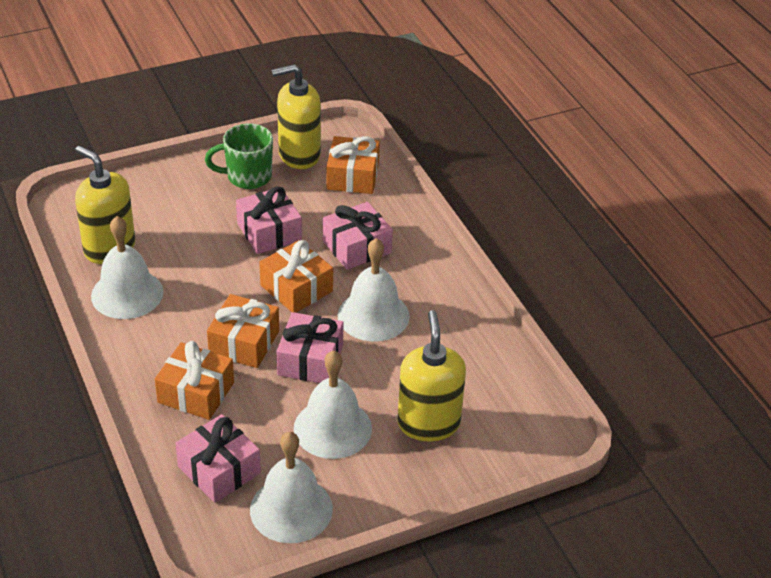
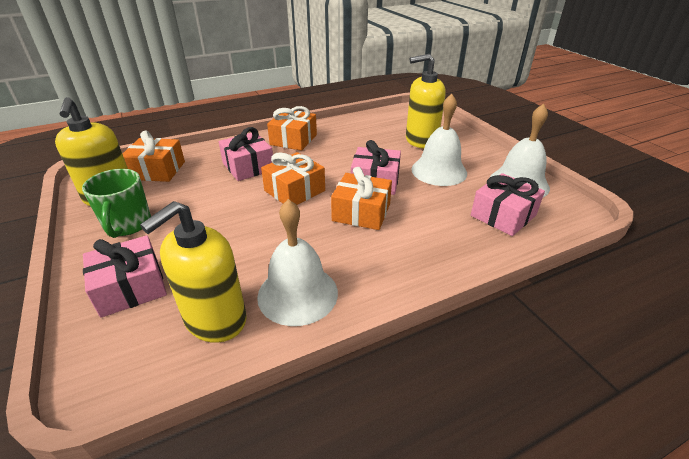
camera: 90 degrees left, 5 degrees down
orange gift [155,341,234,420] -> orange gift moved to [267,106,317,151]
pink gift [236,186,302,254] -> pink gift moved to [83,235,167,318]
white bell [338,238,410,341] -> none

